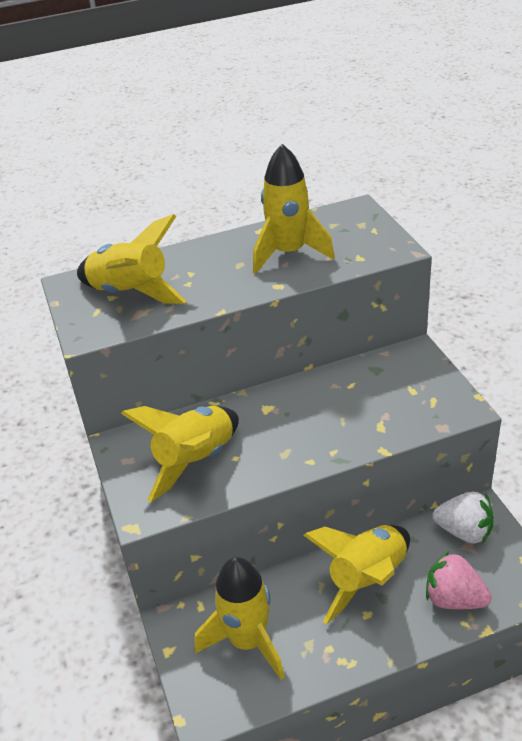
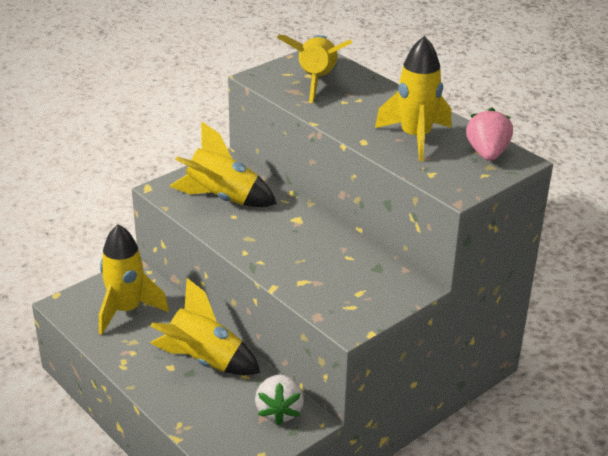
camera: 65 degrees right, 5 degrees down
pink strawberry [426,551,492,609] -> pink strawberry moved to [466,108,513,161]

